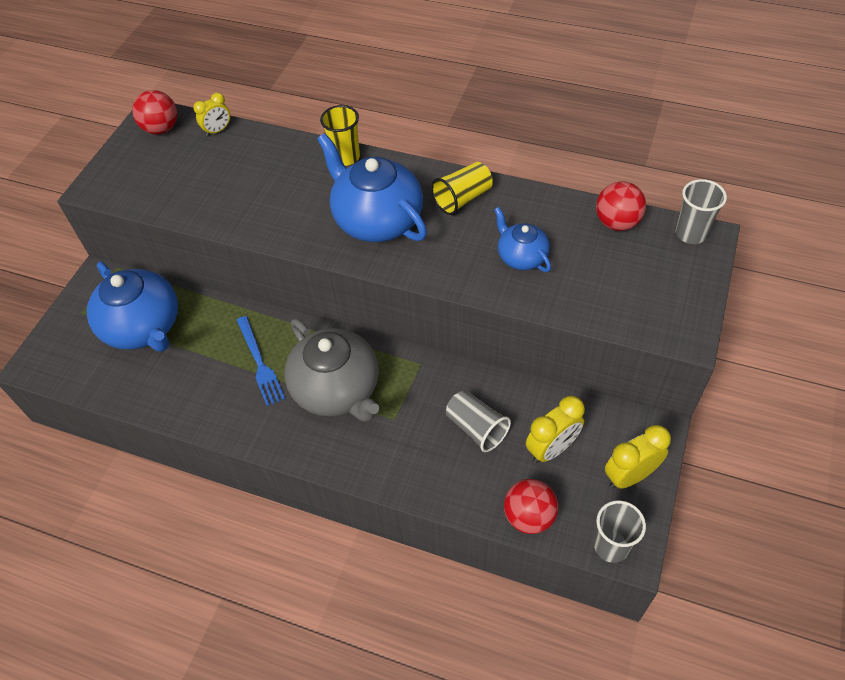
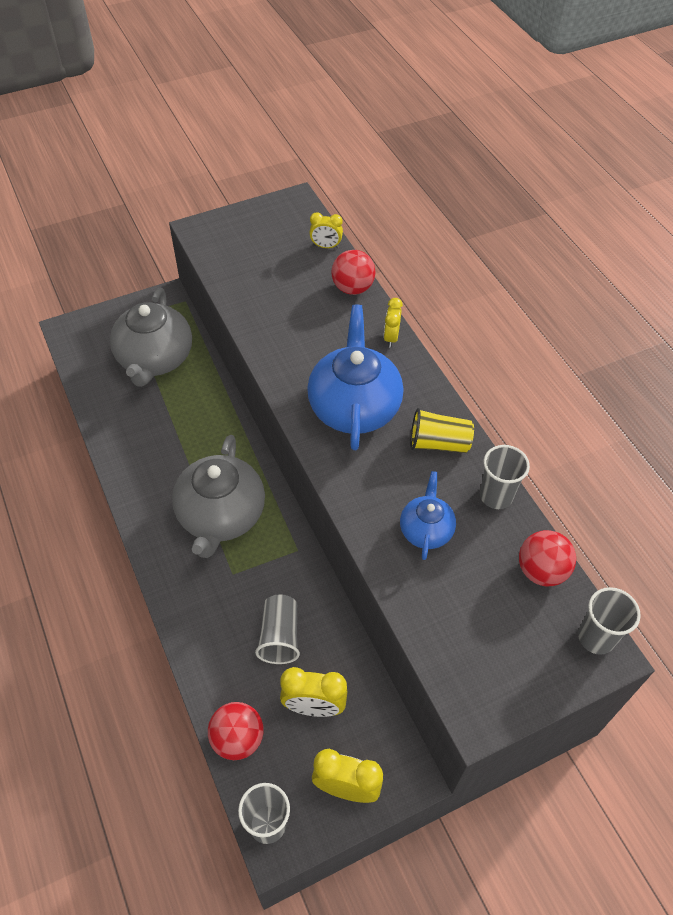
camera: 40 degrees right, 0 degrees up
blue teapot [87,262,178,351] -> grey teapot [110,288,192,387]
red ball [132,90,177,134] -> red ball moved to [331,250,376,295]
blue fork [237,316,285,406] -> none
yellow cup [320,105,360,166] -> yellow clock [384,298,403,348]
none -> grey cup [480,445,530,509]

